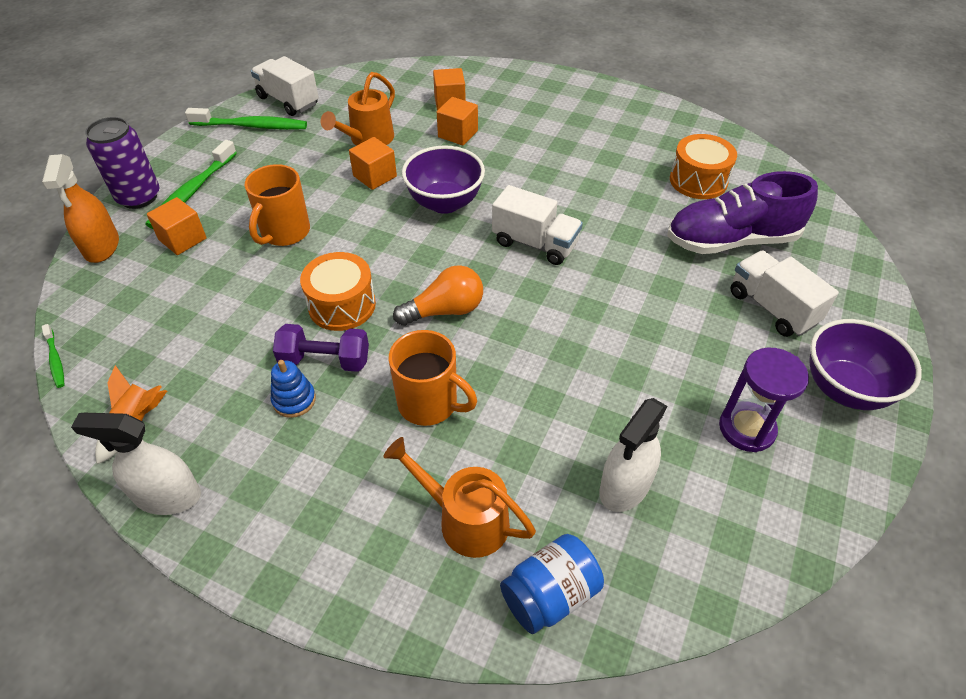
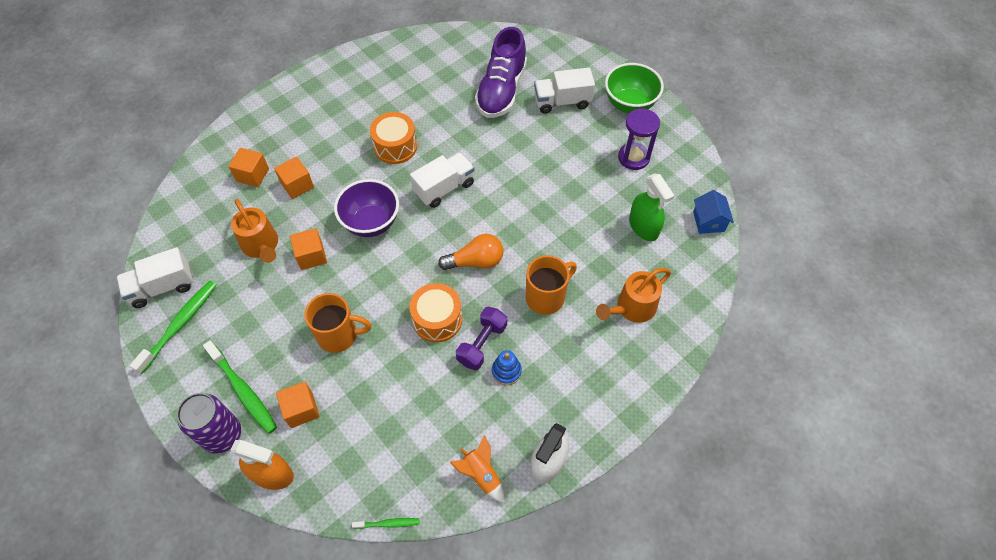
camera: 65 degrees left, 10 degrees up
orange mug [245,164,310,246] -> orange mug turned 45 degrees counterclockwise [304,293,371,353]
orange light bulb [393,265,483,326] -> orange light bulb turned 75 degrees clockwise [438,234,503,270]
blue jar [500,534,604,634] -> none
white spray bottle [599,398,667,512] -> green spray bottle [629,173,674,241]
orange drum [670,134,737,199] -> orange drum moved to [370,112,417,164]
purple bowl [809,319,922,410] -> green bowl [605,63,664,113]
none -> blue house [693,190,734,234]

